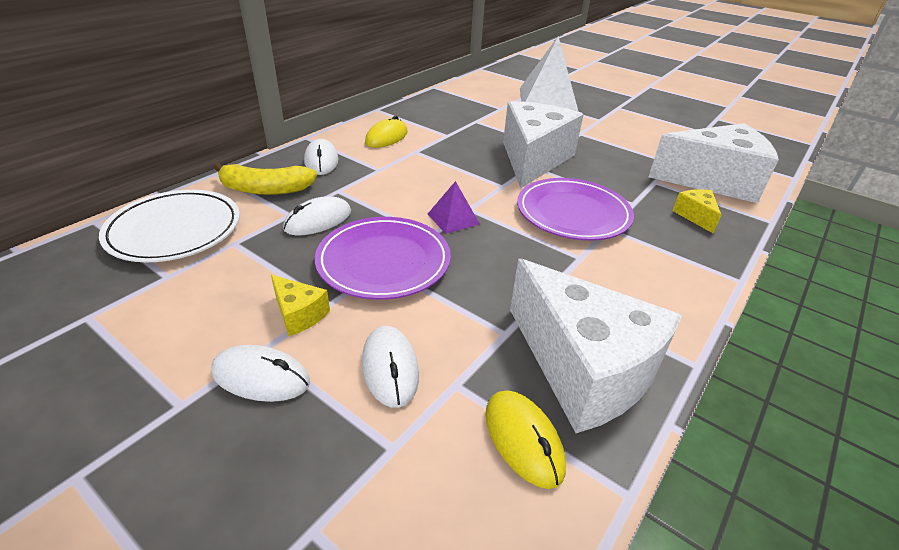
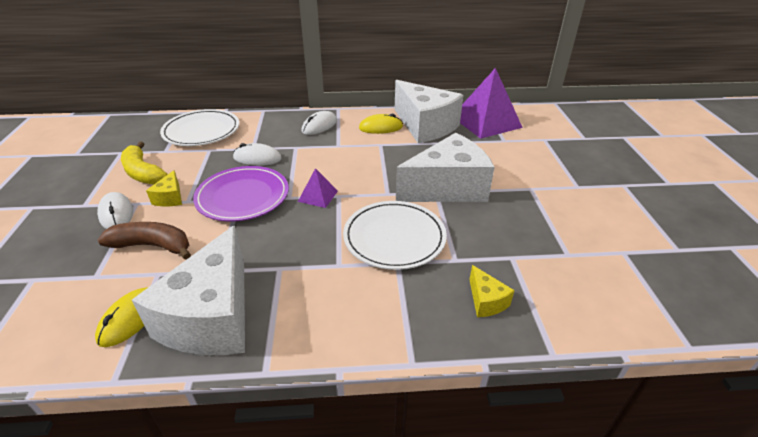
camera: 50 degrees right, 0 degrees up
yellow banana [214,163,317,195] -> yellow banana moved to [121,142,168,184]
white mouse [362,326,419,408] -> brown banana [98,222,191,260]
purple plate [517,178,634,241] -> white plate [343,201,447,270]
white pyramid [520,36,578,111] -> none
white cheese [649,123,779,203] -> white cheese moved to [395,80,464,143]
yellow cheese [673,189,721,233] -> yellow cheese turned 120 degrees clockwise [469,265,515,317]
none -> purple pyramid [460,68,523,139]

